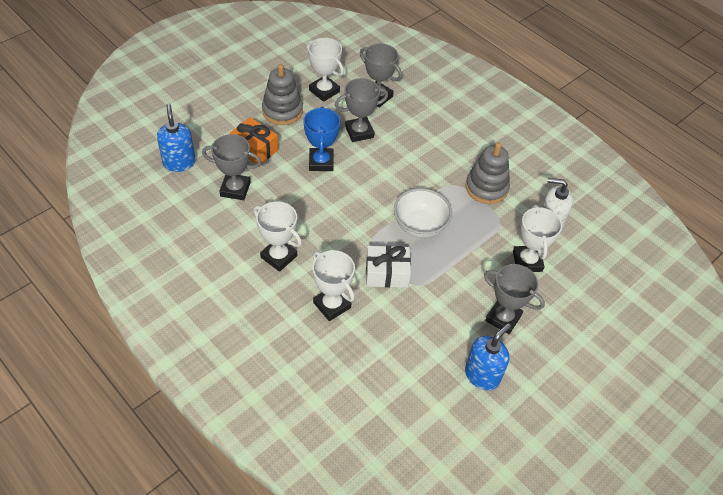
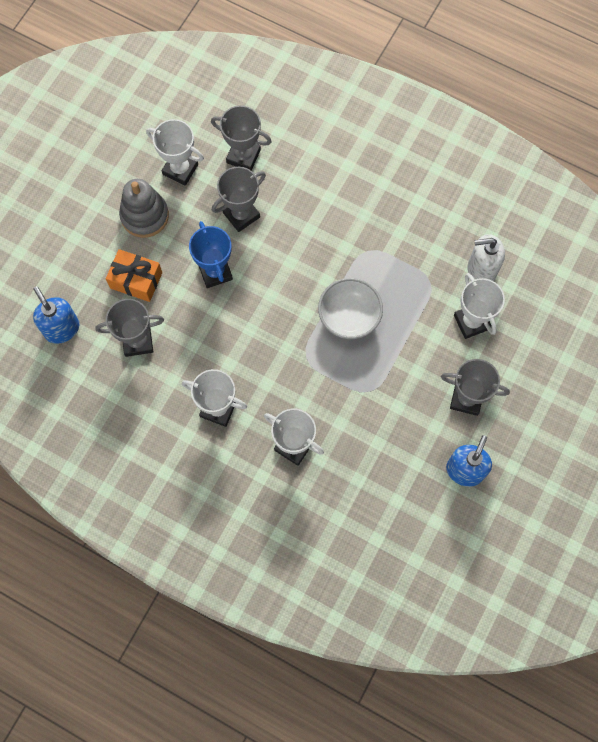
camera: 15 degrees left, 20 degrees up
white gift [366,246,411,288] -> none
grey stacking toy [465,142,510,204] -> none

